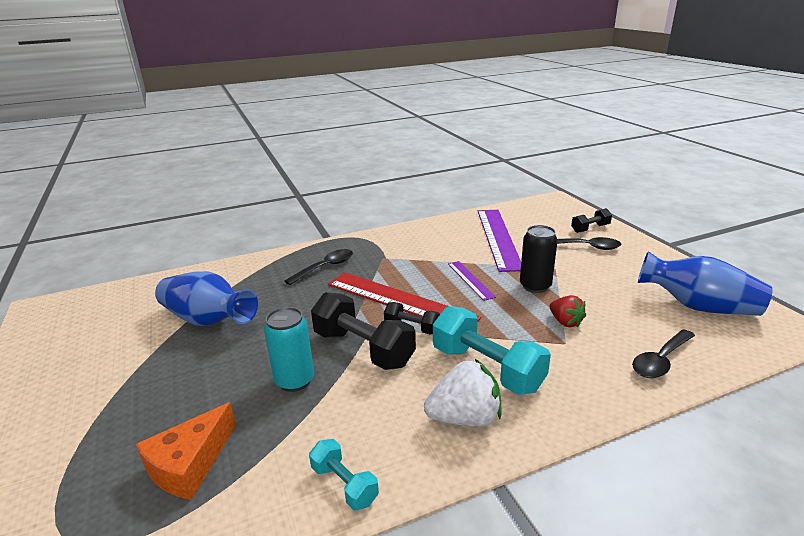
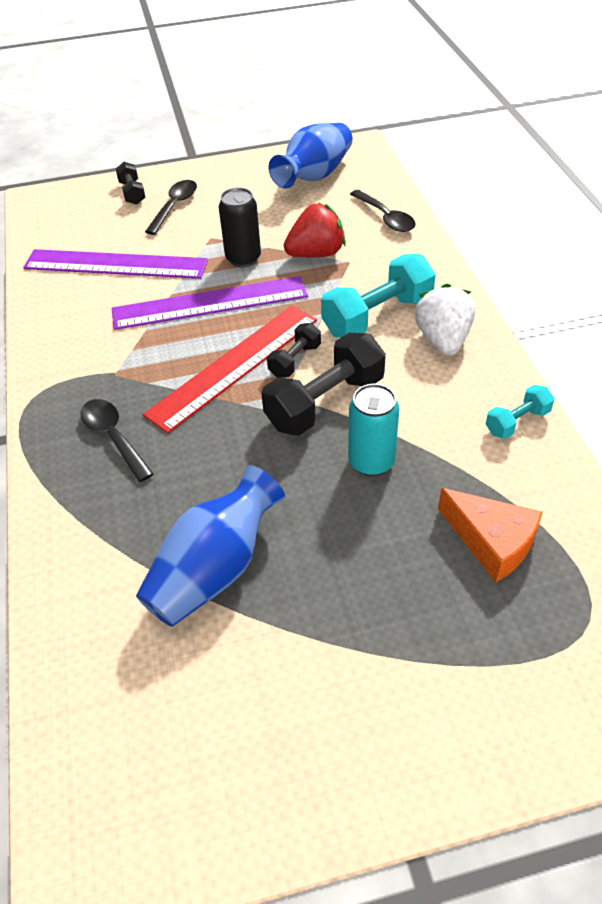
camera: 80 degrees left, 20 degrees up
purple ruler [448,261,496,301] -> purple ruler [112,276,308,330], size x2.00
red strawberry [550,295,586,328] -> red strawberry [284,203,346,258], size x1.61

